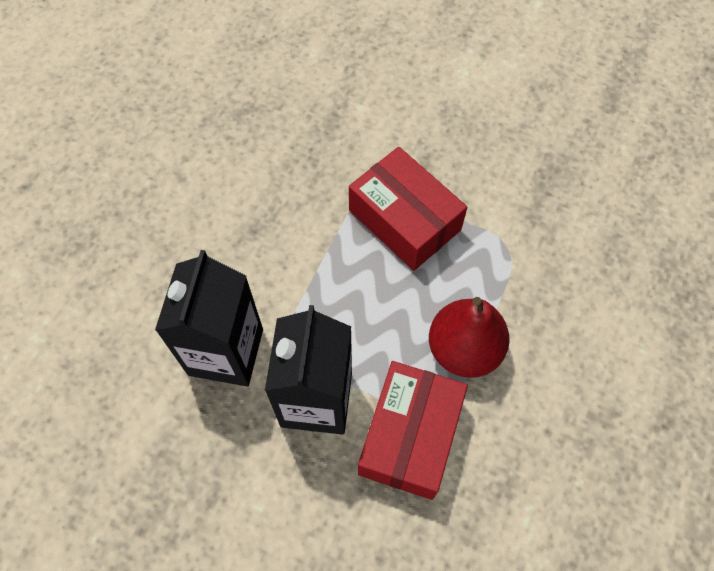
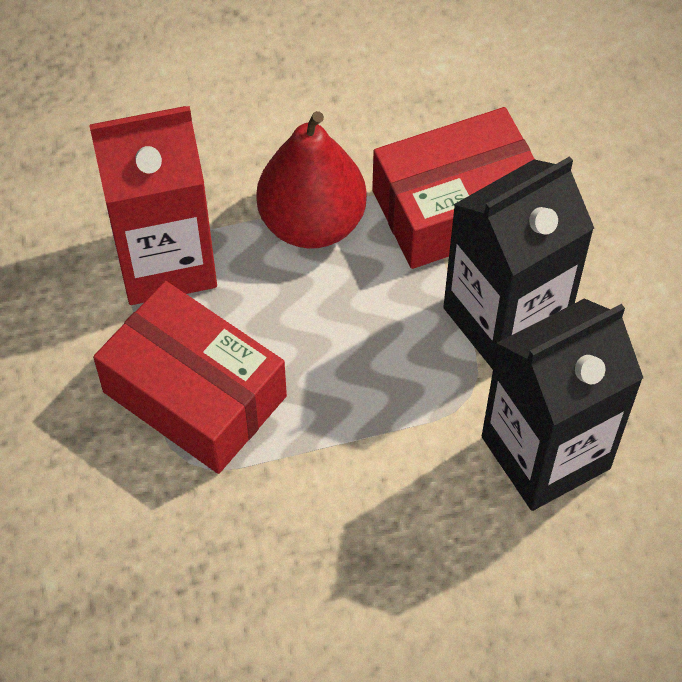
camera: 130 degrees left, 5 degrees down
red box [349,147,468,271] -> red box turned 60 degrees counterclockwise [93,281,287,474]
none -> red carton [89,106,217,305]

